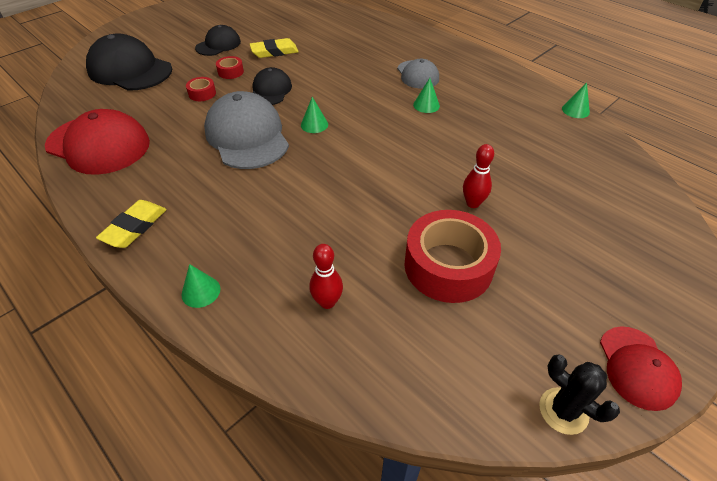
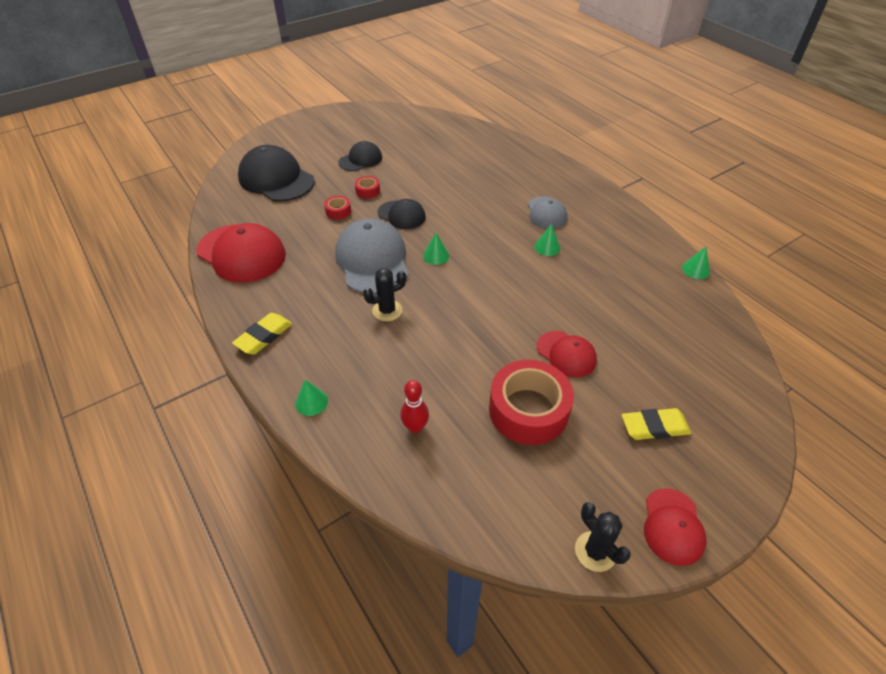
camera: 10 degrees right, 0 degrees up
yellow eraser [250,38,299,58] -> yellow eraser moved to [622,408,691,440]
black cap [252,67,292,105] -> black cap turned 105 degrees clockwise [378,199,426,229]
red bowling pin [463,144,494,208] -> red cap [537,331,597,377]
none -> black cactus [363,268,406,321]

